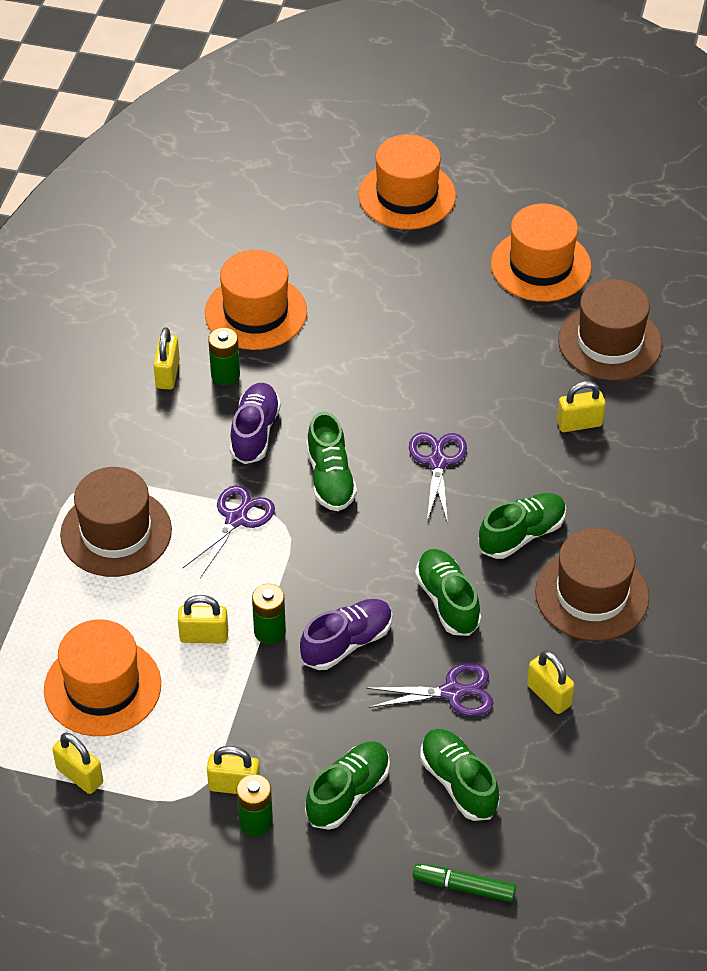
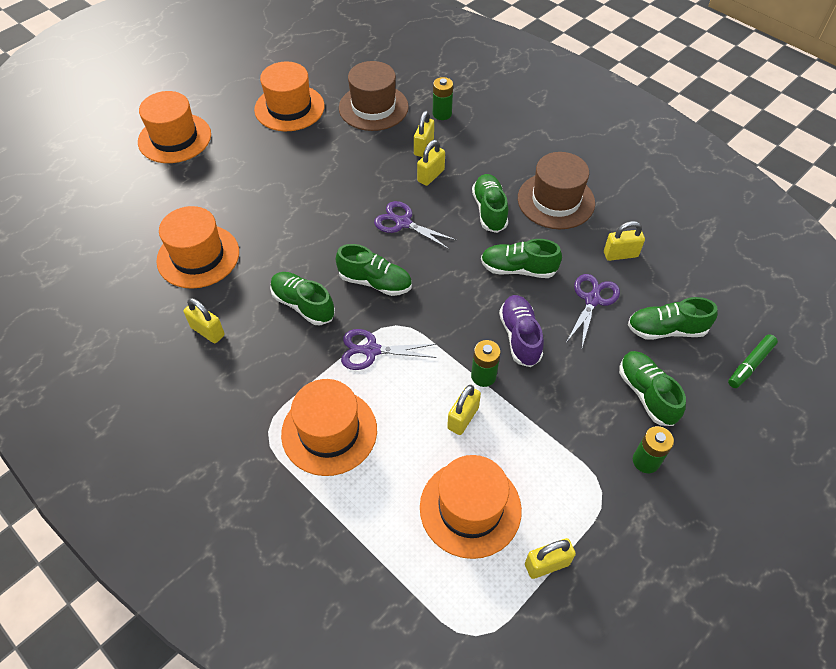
camera: 60 degrees left, 5 degrees up
brown hat [60,467,172,577] -> orange hat [281,379,377,476]
purple scissors [183,485,275,578] -> purple scissors turned 60 degrees counterclockwise [341,329,437,370]
yellow padlock [207,746,260,794] -> yellow padlock moved to [417,140,445,186]
green battery [208,328,240,385] -> green battery moved to [433,77,453,120]
purple shoe [230,383,281,464] -> green shoe [270,272,335,325]

